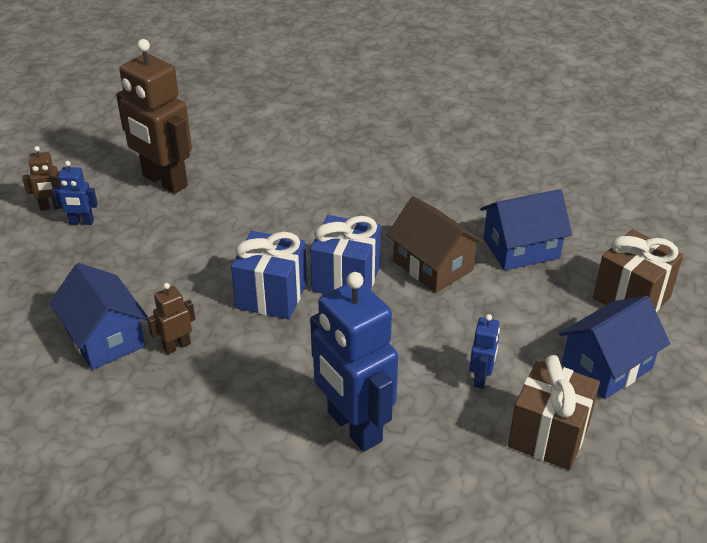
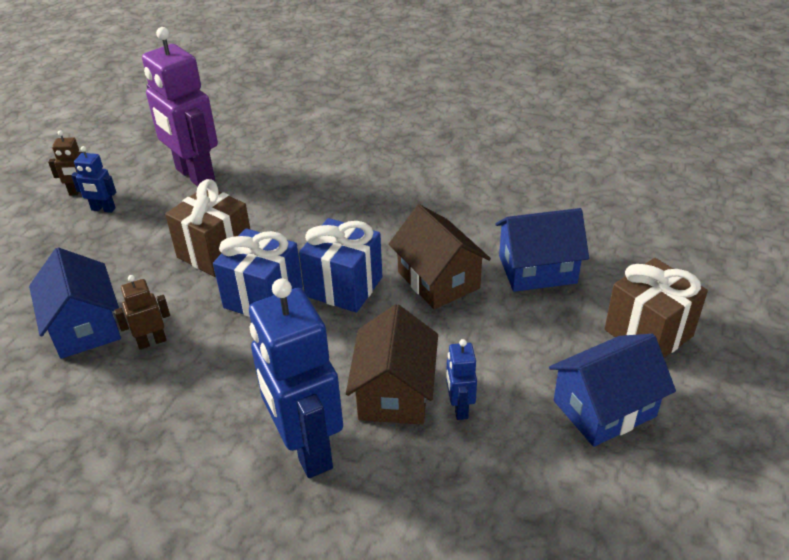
camera: 10 degrees right, 0 degrees up
brown robot [116,39,192,194] -> purple robot [142,27,218,187]
blue robot [469,314,500,389] -> blue robot turned 150 degrees clockwise [446,339,477,420]
brown gift [508,355,600,470] -> brown gift moved to [165,179,251,277]
none -> brown house [346,304,438,425]

